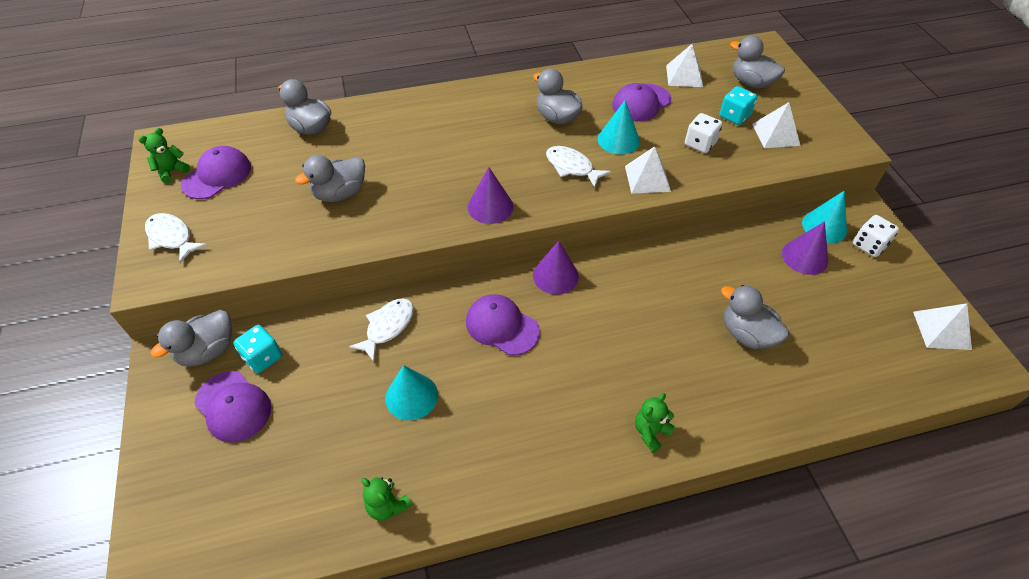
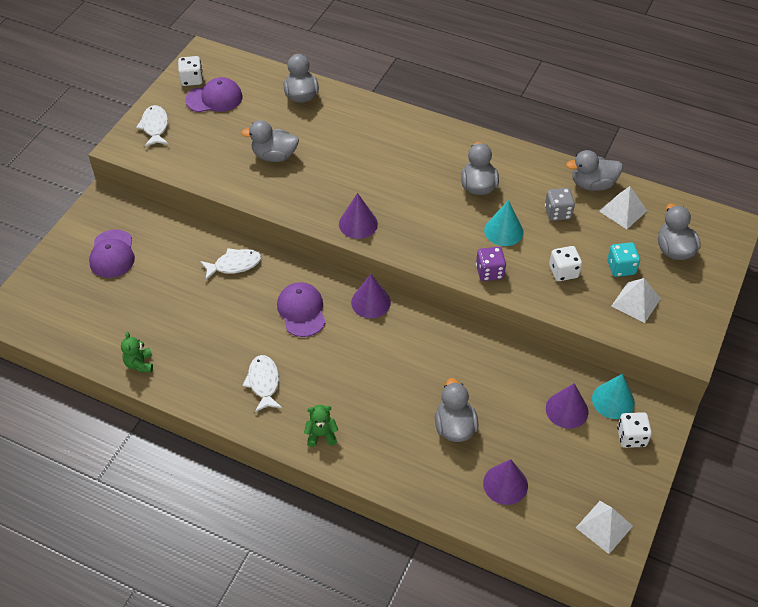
camera: 40 degrees right, 0 degrees up
green teddy bear [139,128,190,183] -> white dice [178,56,203,86]
grey duck [151,310,232,367] -> grey duck moved to [566,150,623,191]
turquoise dice [233,325,282,373] -> none
turquoise cone [385,365,438,421] -> none
white fish [546,146,611,188] -> white fish moved to [242,355,282,412]
purple cap [612,83,671,122] -> grey dice [545,188,575,221]
white pyramid [625,146,671,194] -> purple dice [476,247,506,281]
none -> purple cone [483,459,528,505]

